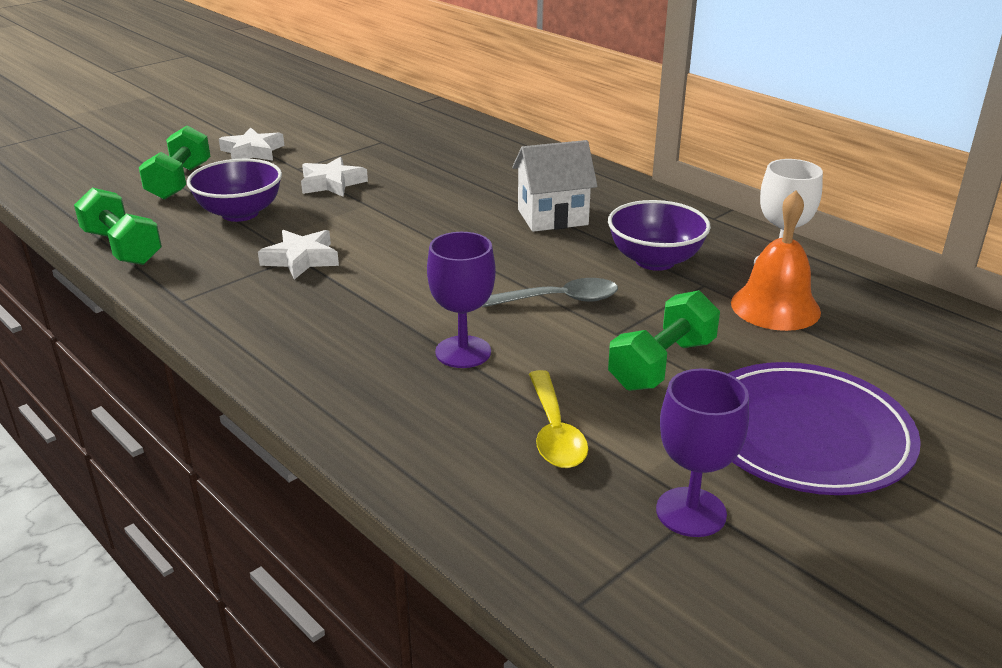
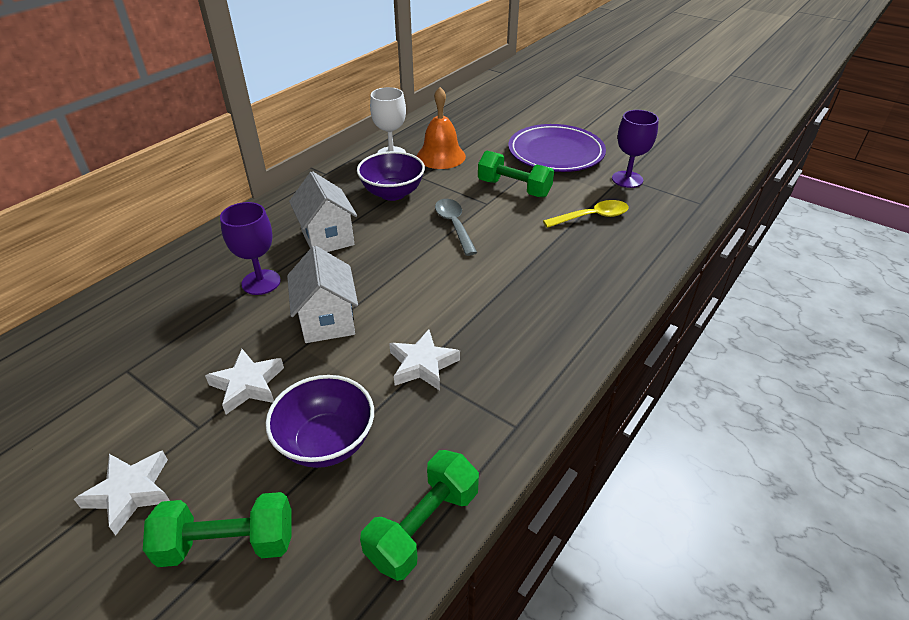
camera: 100 degrees left, 10 degrees up
purple goblet [427,232,496,368] -> purple goblet moved to [220,202,281,295]
none -> white house [287,246,358,343]

